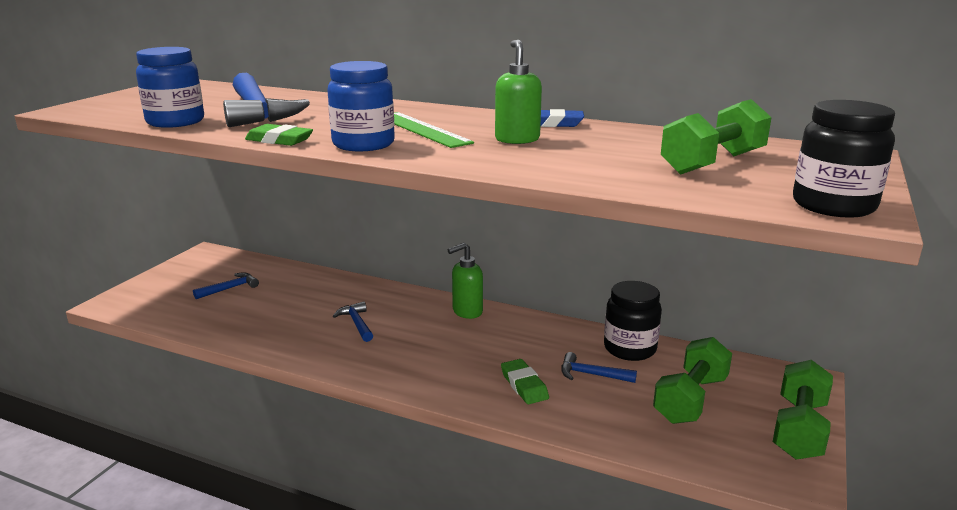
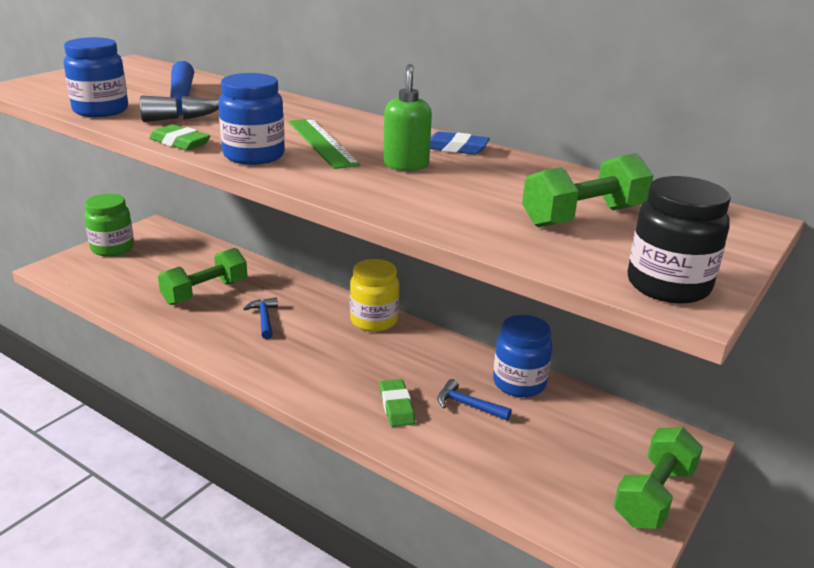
camera: 10 degrees right, 5 degrees up
blue hammer [193,272,259,299] -> none
green soap dispenser [447,243,483,319] -> yellow jar [350,259,399,332]
black jar [604,281,662,361] -> blue jar [493,315,552,397]
green dumbbell [653,337,732,424] -> green dumbbell moved to [158,248,247,305]
none -> green jar [84,194,134,256]

